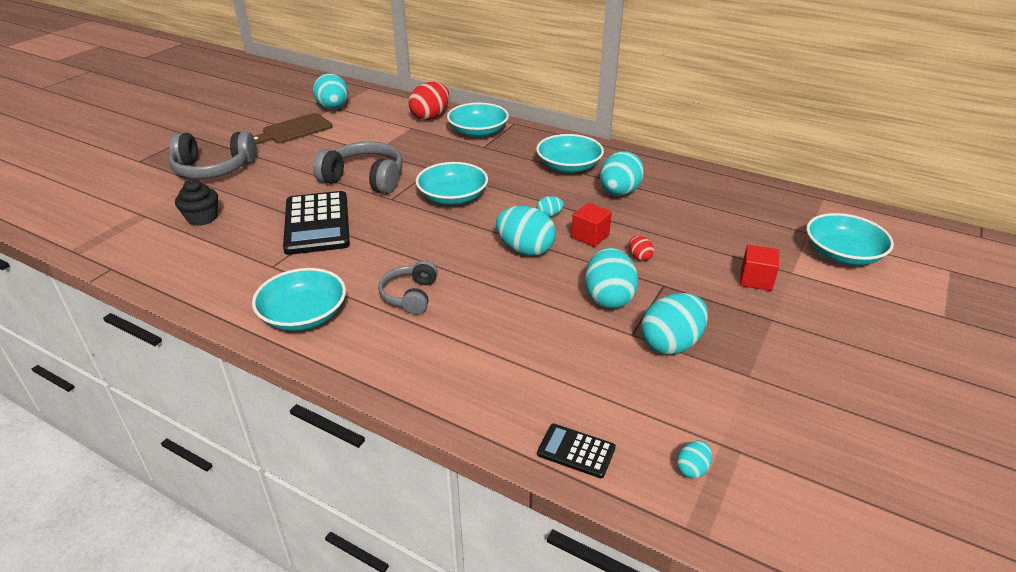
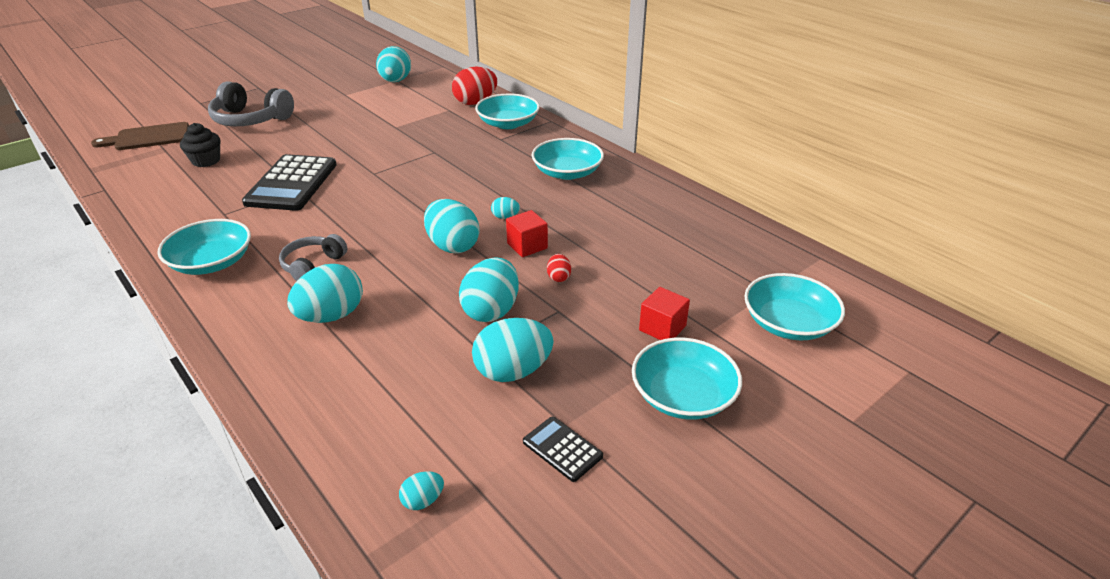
camera: 20 degrees right, 0 degrees up
brown cutting board [253,113,333,145] -> brown cutting board moved to [91,122,189,150]
grey headphones [313,142,403,194] -> none
turquoise bowl [416,162,488,205] -> turquoise bowl moved to [632,338,742,420]
black calculator [537,424,616,478] -> black calculator moved to [523,417,603,482]
turquoise egg [600,151,644,196] -> turquoise egg moved to [287,264,363,323]

